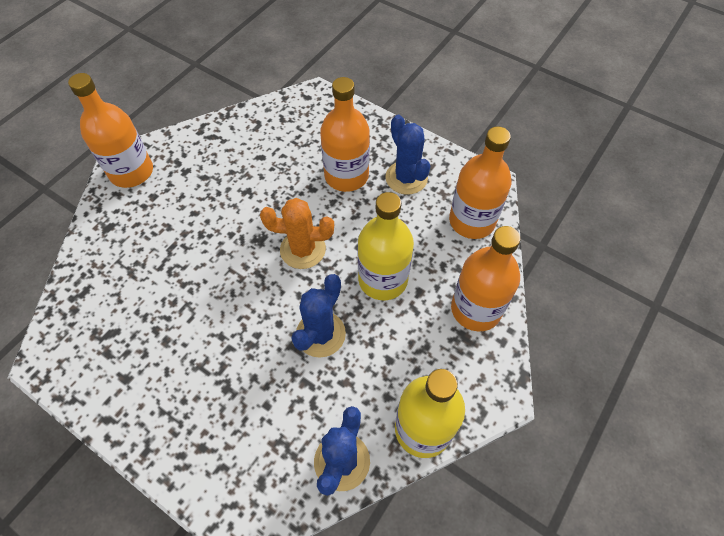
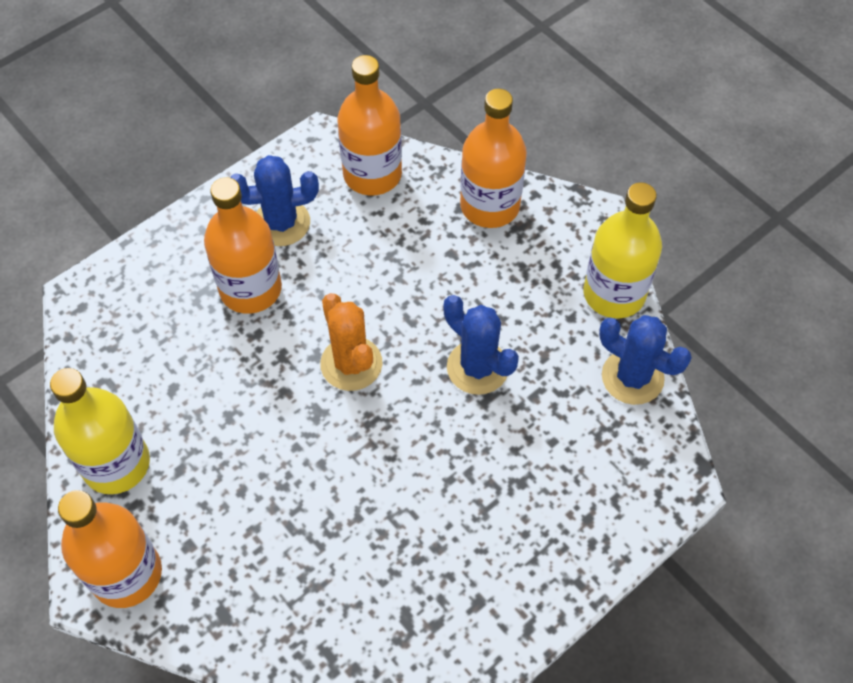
camera: 75 degrees left, 0 degrees up
orange cactus [260,198,334,269] -> orange cactus turned 45 degrees counterclockwise [320,293,383,391]
yellow bottle [358,192,414,300] -> yellow bottle moved to [50,368,150,494]

